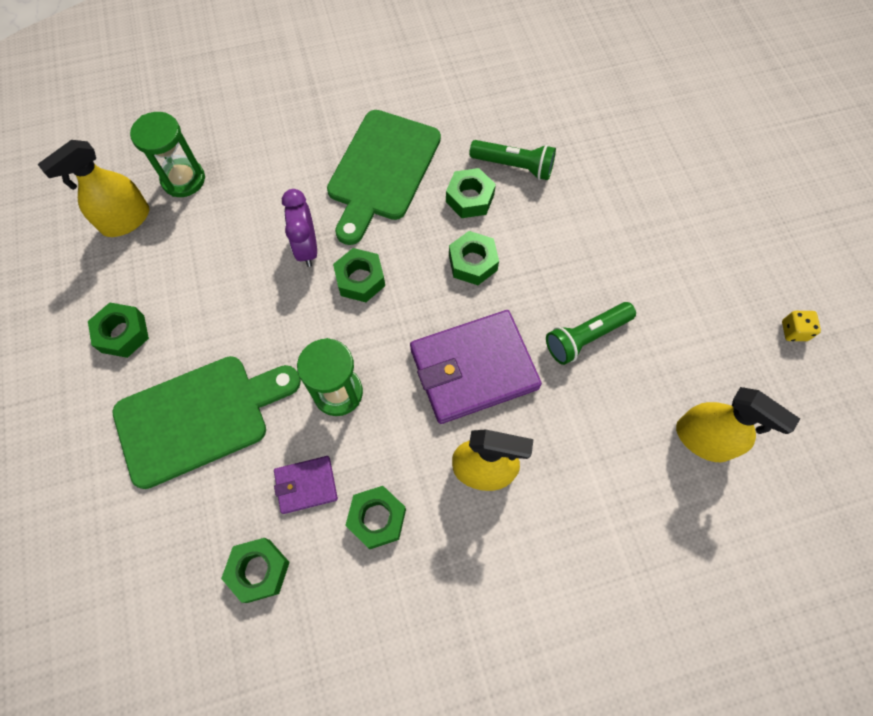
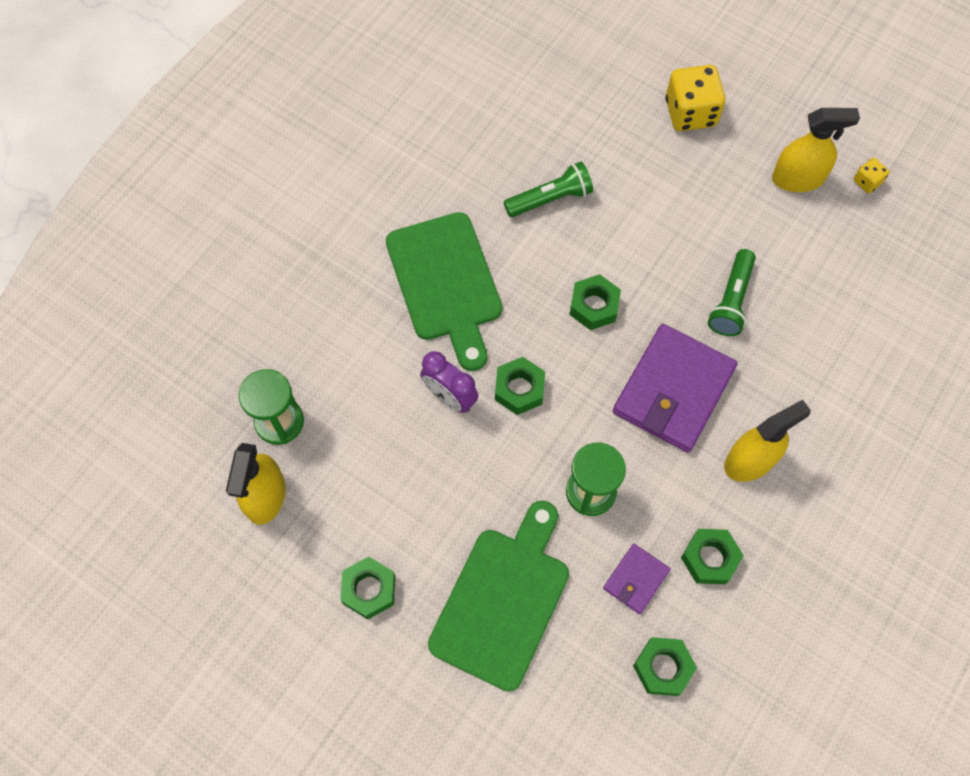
camera: 40 degrees left, 0 degrees up
green nut [446,168,496,218] -> none
yellow spray bottle [676,387,800,462] -> yellow spray bottle moved to [772,108,860,192]
none -> yellow dice [666,65,725,131]

